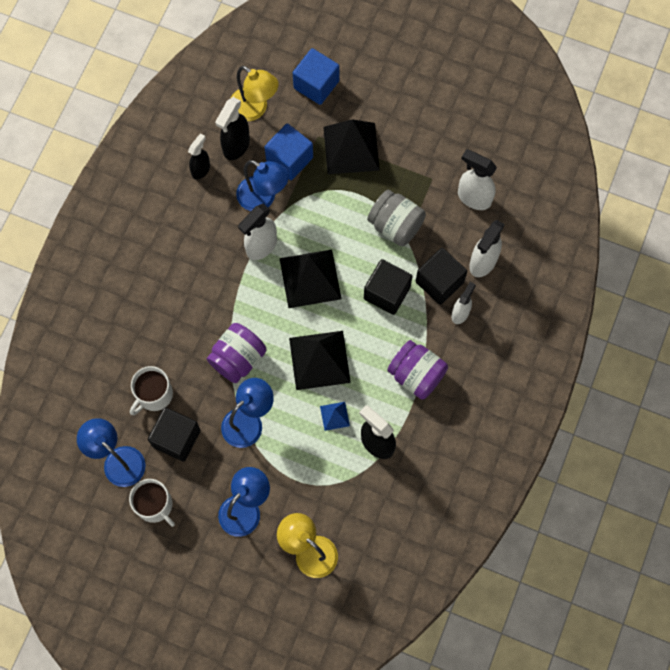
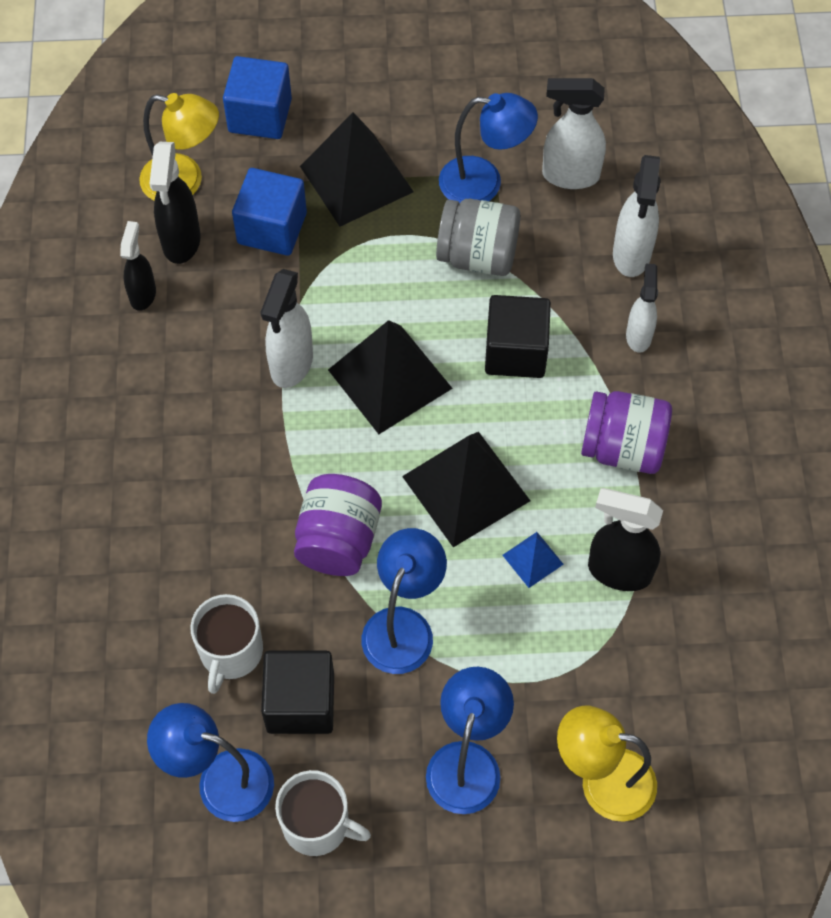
camera: 25 degrees left, 10 degrees down
blue lamp [236,160,289,211] -> blue lamp moved to [439,93,538,203]
black cube [416,248,467,305] -> none

